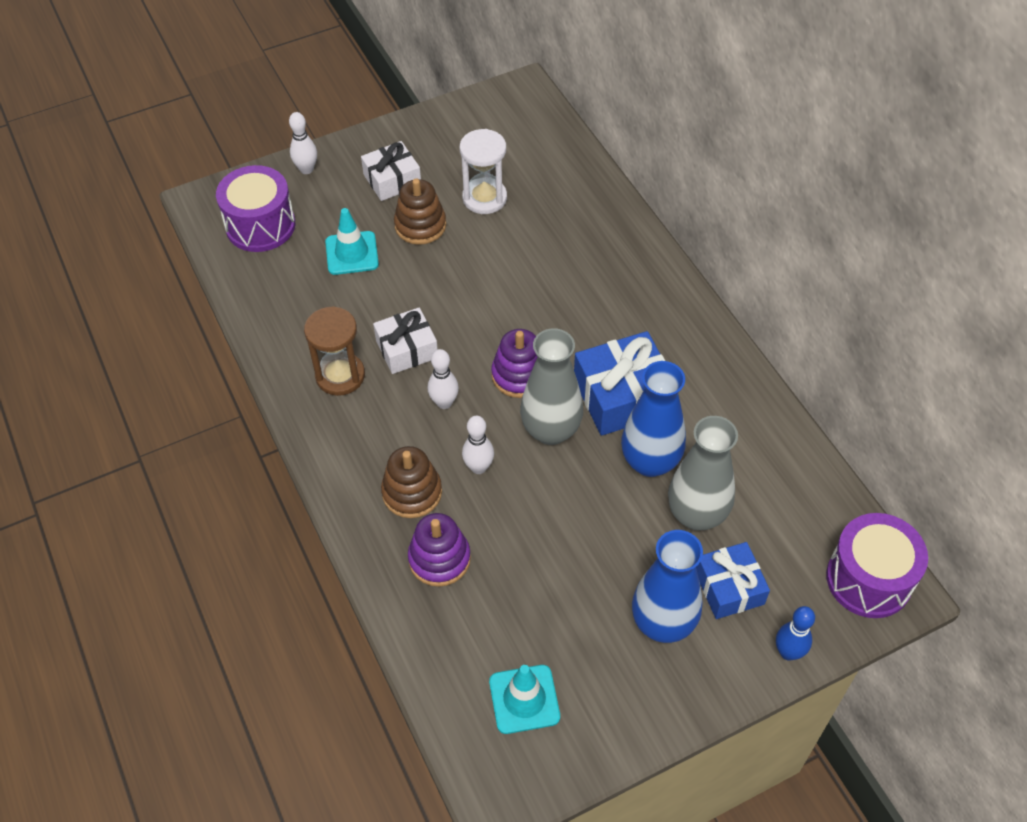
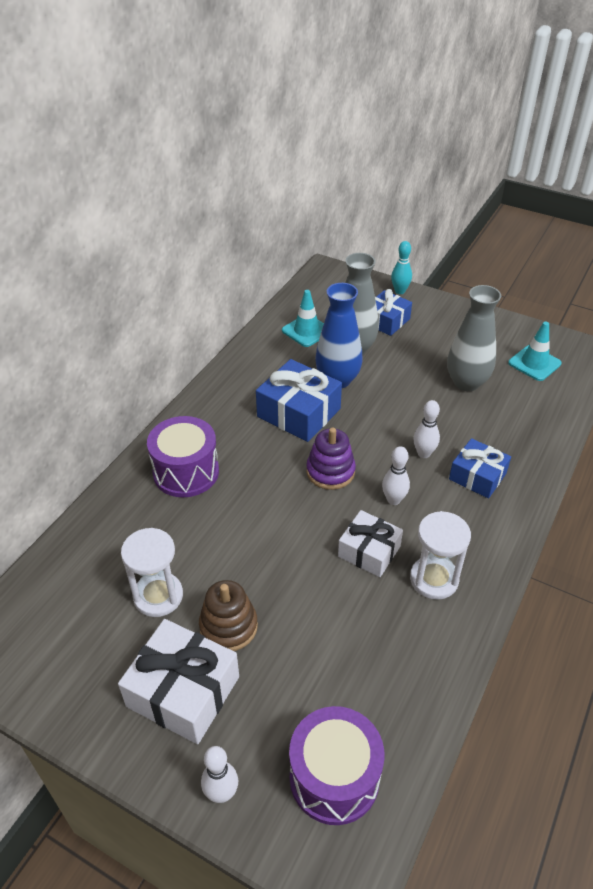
camera: 125 degrees left, 10 degrees down
brown hourglass [304,306,365,396] -> white hourglass [410,511,471,600]
turquoise traffic cone [325,208,379,275] -> turquoise traffic cone moved to [282,290,324,347]
white gift [361,141,421,201] -> white gift [118,619,239,744], size x1.54
brown stacking toy [381,446,442,518] -> blue gift [449,438,511,499]
purple stacking toy [408,513,471,587] -> none
grey vase [520,328,583,445] -> grey vase moved to [447,285,501,391]
blue vase [632,530,703,643] -> none
blue bowling pin [776,606,815,661] -> turquoise bowling pin [391,241,412,294]
purple drum [826,513,928,618] -> purple drum moved to [147,416,219,497]

